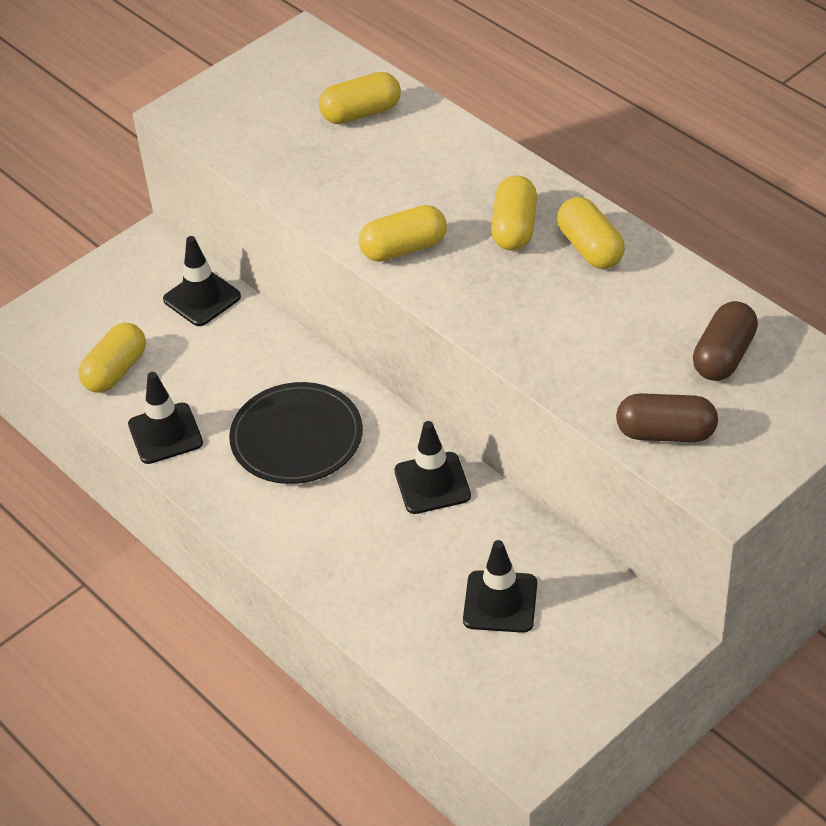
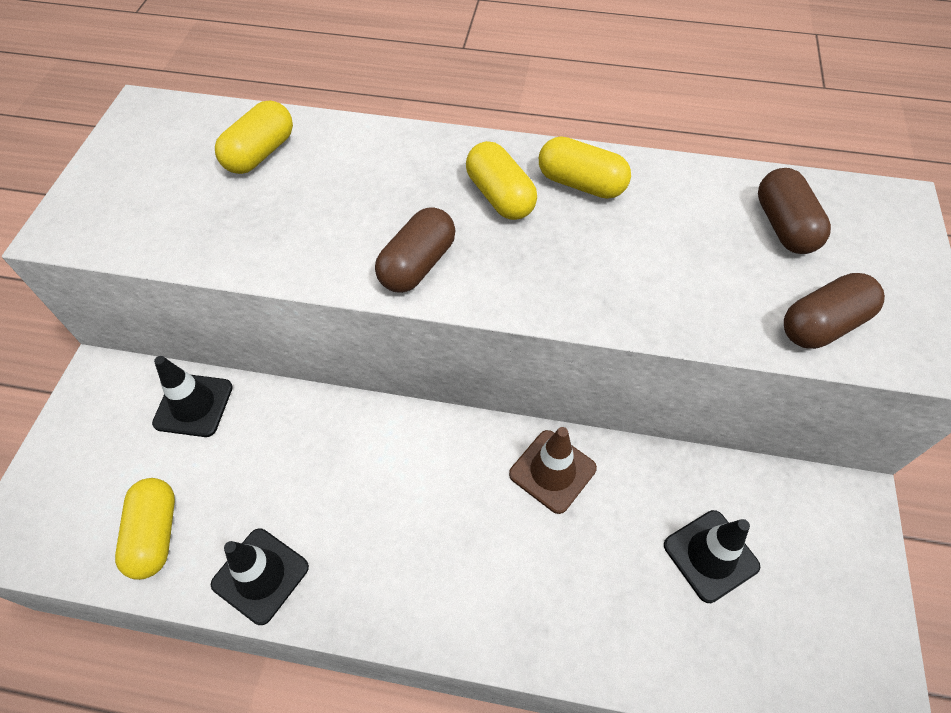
camera: 40 degrees left, 10 degrees up
black plate [229,382,363,484] -> none
yellow capsule [359,205,447,262] -> brown capsule [375,207,456,293]
black traffic cone [394,421,471,514] -> brown traffic cone [509,427,597,514]

